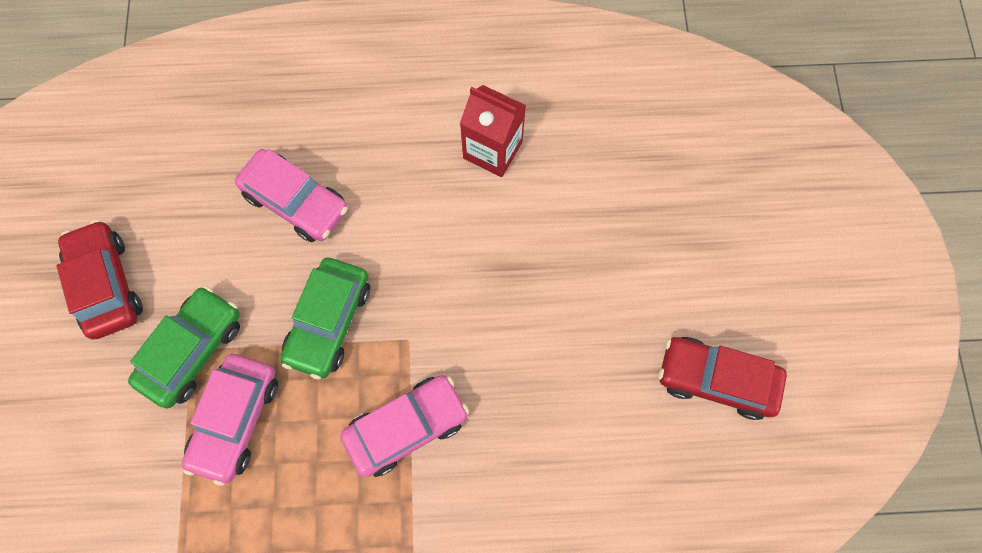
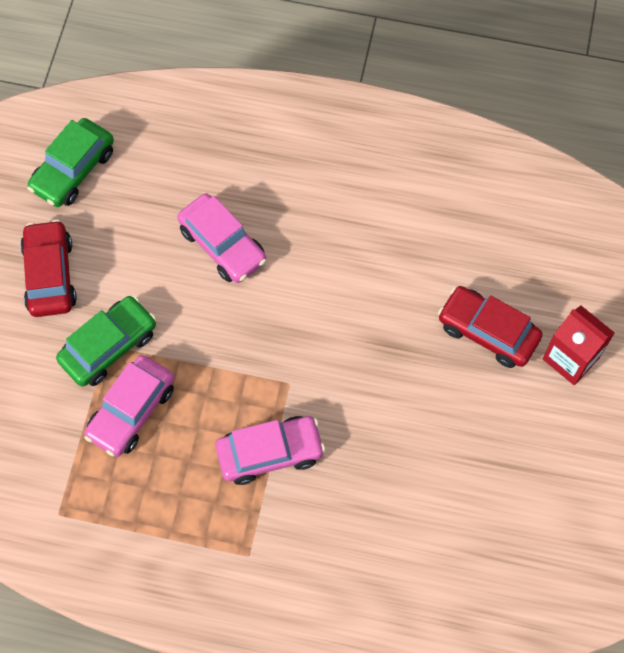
camera: 15 degrees right, 5 degrees down
green car [280,257,370,380] -> green car moved to [27,118,114,207]
red carton [460,85,526,177] -> red carton moved to [542,306,615,385]
red car [659,337,787,420] -> red car moved to [438,286,543,368]

